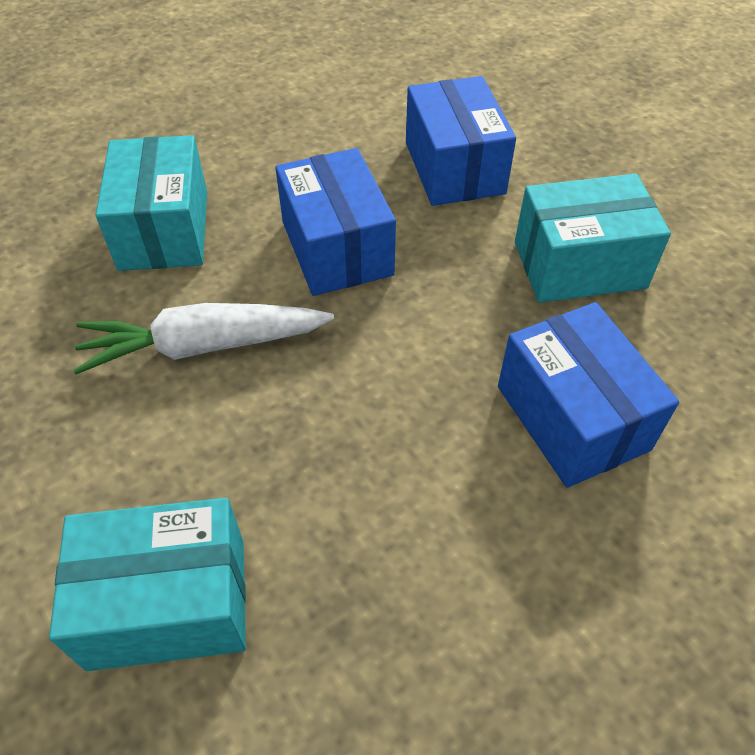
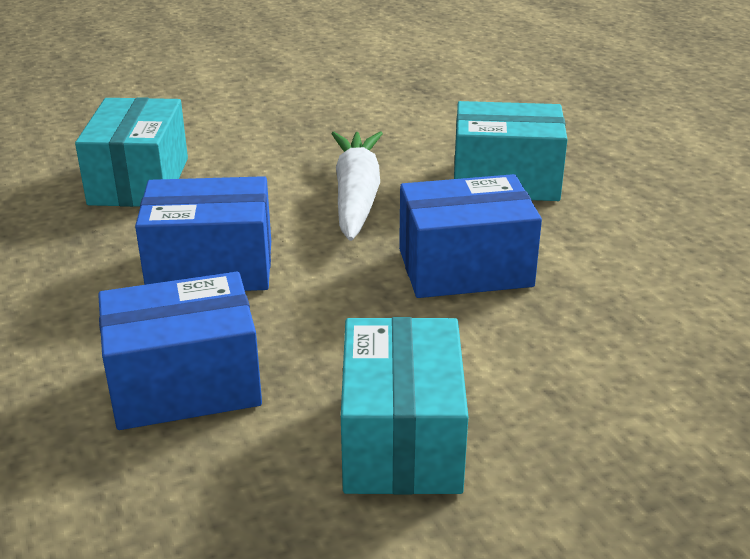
camera: 100 degrees right, 20 degrees down
blue box [406,76,516,206] -> blue box moved to [135,176,271,291]

